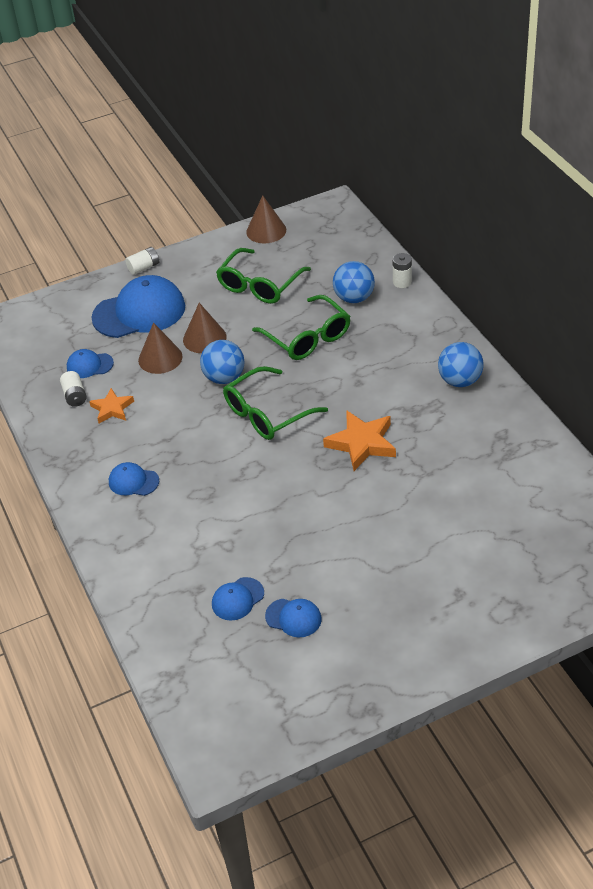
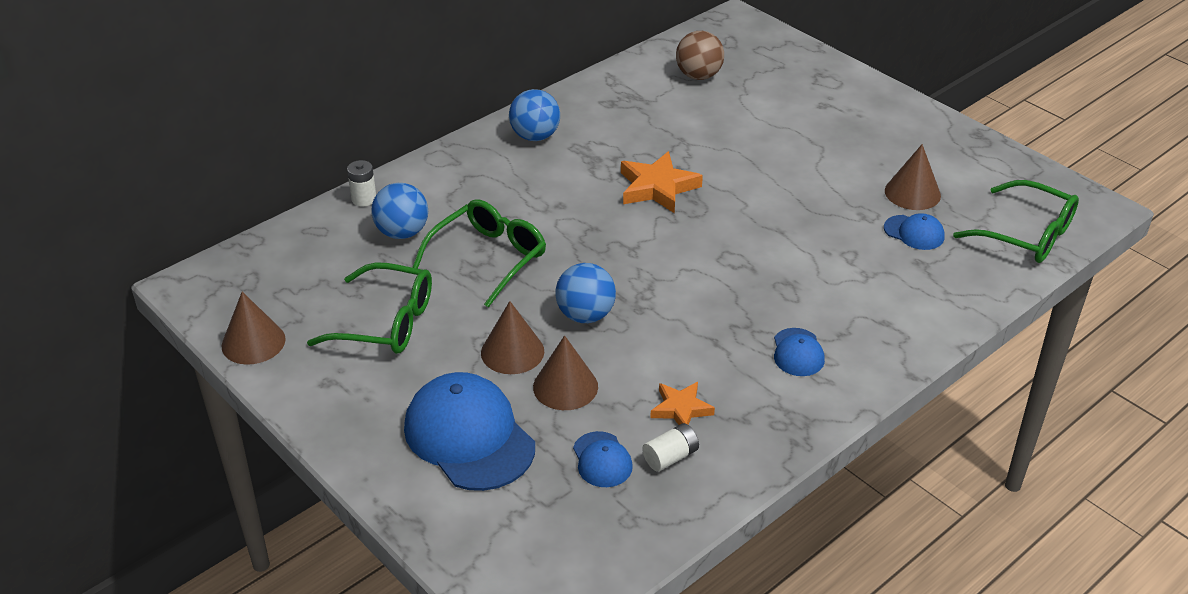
camera: 110 degrees left, 5 degrees down
white battery [125,247,159,275] -> none
green glasses [223,366,328,440] -> green glasses moved to [953,180,1079,263]
blue cap [265,599,322,638] -> brown cone [885,144,941,210]
none -> brown ball [676,31,724,80]

